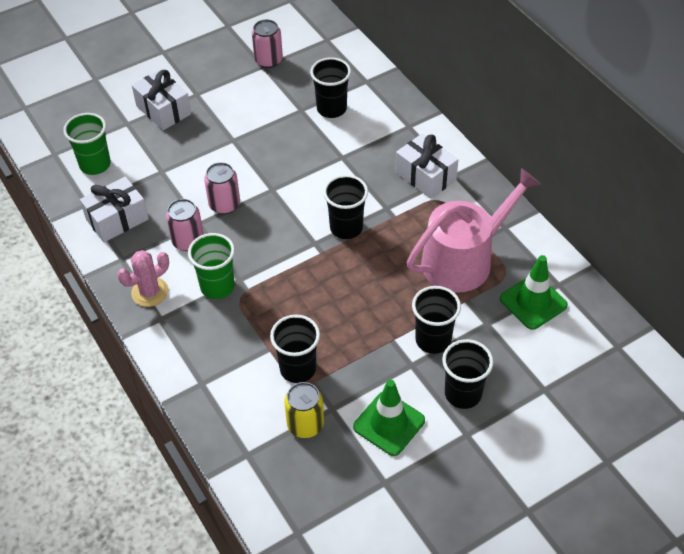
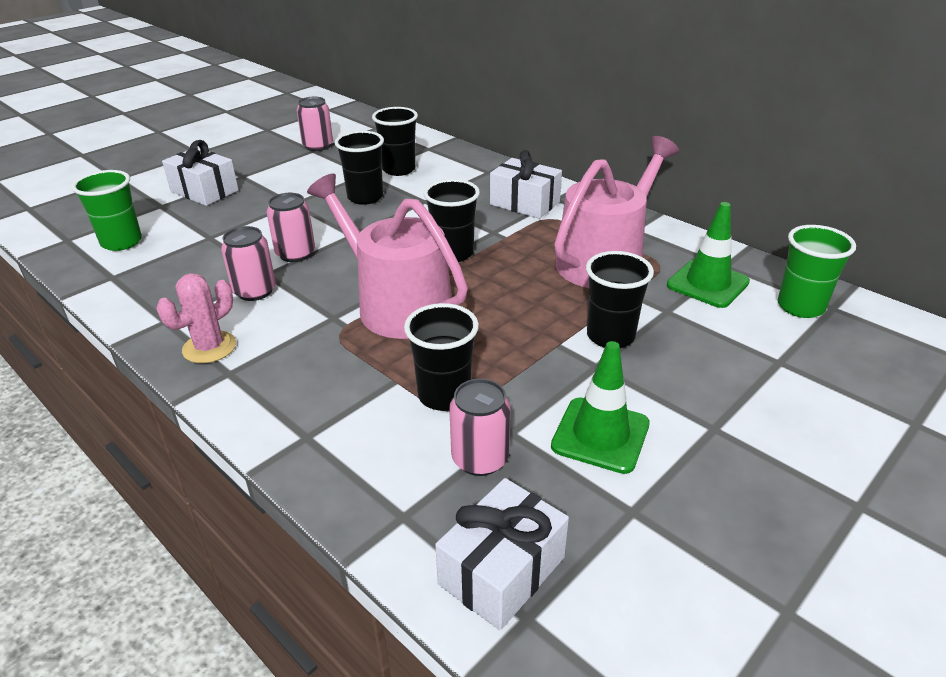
camera: 15 degrees left, 15 degrees down
white gift [80,177,149,242] -> white gift moved to [435,478,569,631]
green cup [188,233,235,299] -> green cup moved to [778,225,856,318]
yellow can [284,382,324,438] -> pink can [449,379,510,476]
black cup [442,339,494,409] -> black cup moved to [335,131,384,205]
none -> pink watering can [307,173,468,339]

